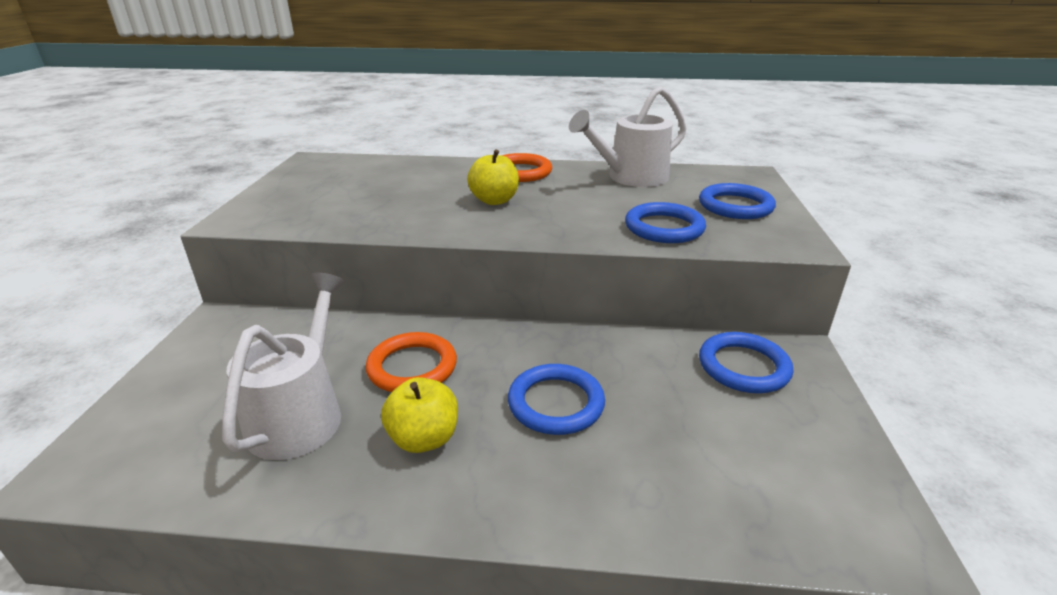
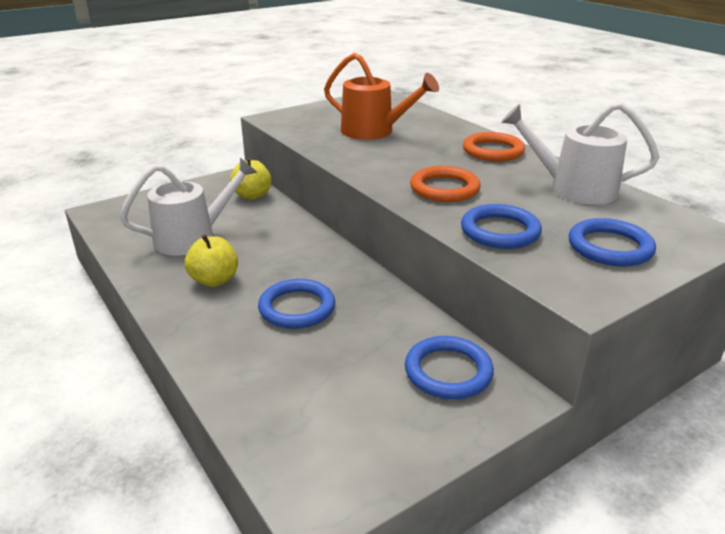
camera: 50 degrees right, 0 degrees up
orange ring [366,332,457,392] -> orange ring moved to [410,166,480,202]
yellow apple [467,150,519,205] -> yellow apple moved to [230,157,272,200]
none -> orange watering can [324,53,439,140]

